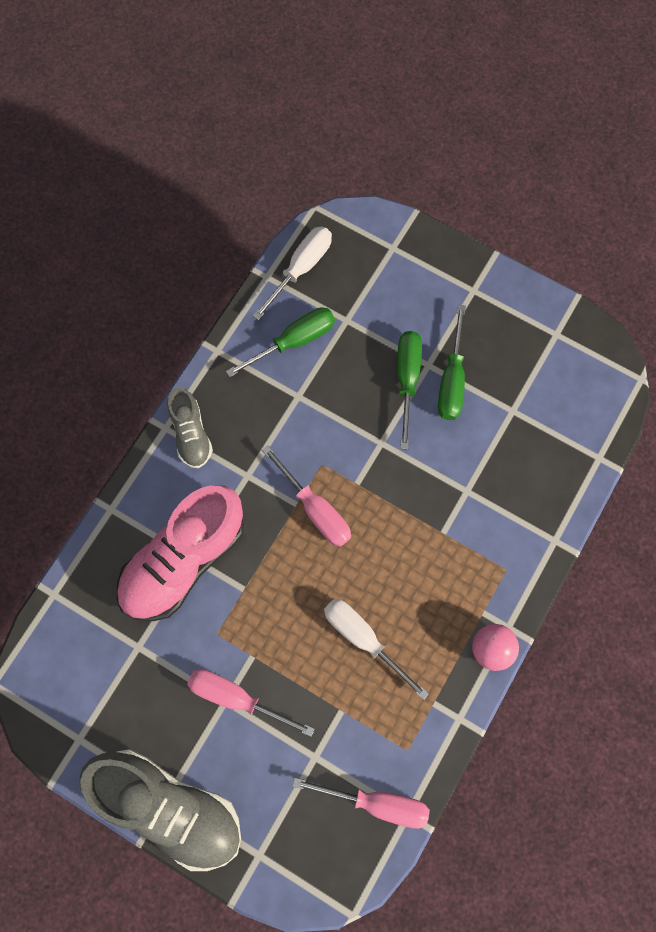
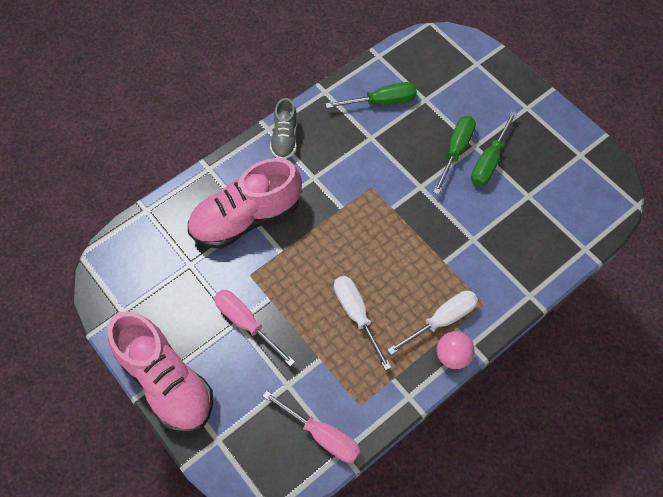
camera: 20 degrees right, 10 degrees down
grey shoe [79,749,241,871] -> pink shoe [108,311,213,433]
white screwdriver [253,226,332,321] -> white screwdriver moved to [387,290,478,355]
pink screwdriver [262,445,351,547] -> none

